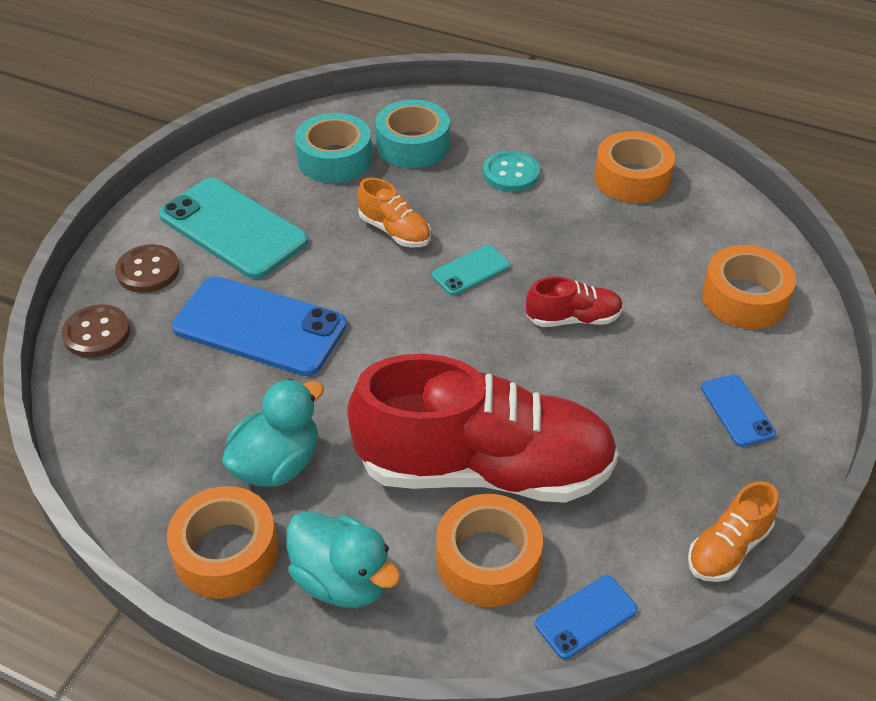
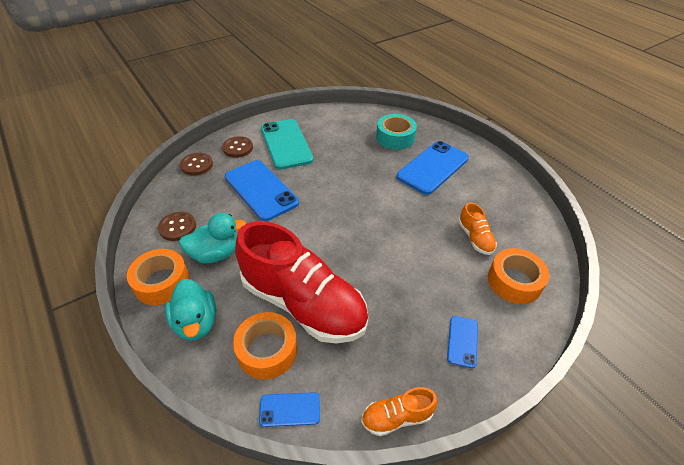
camera: 30 degrees right, 0 degrees up
turquoise tape [295,113,372,183] -> none
orange shoe [357,178,431,247] -> orange shoe moved to [458,202,497,255]
turquoise phone [432,245,510,296] -> none
turquoise button [483,151,540,192] -> blue phone [396,141,469,195]
red shoe [526,277,623,327] -> none
orange tape [594,131,675,203] -> none
none -> brown button [158,212,196,241]

